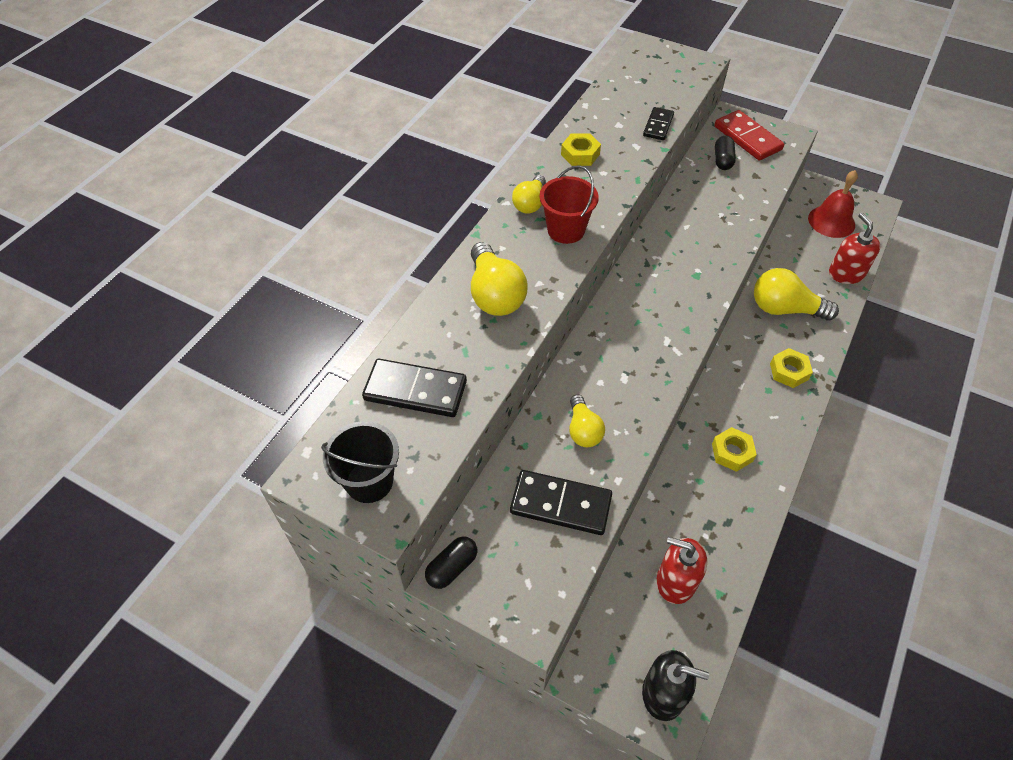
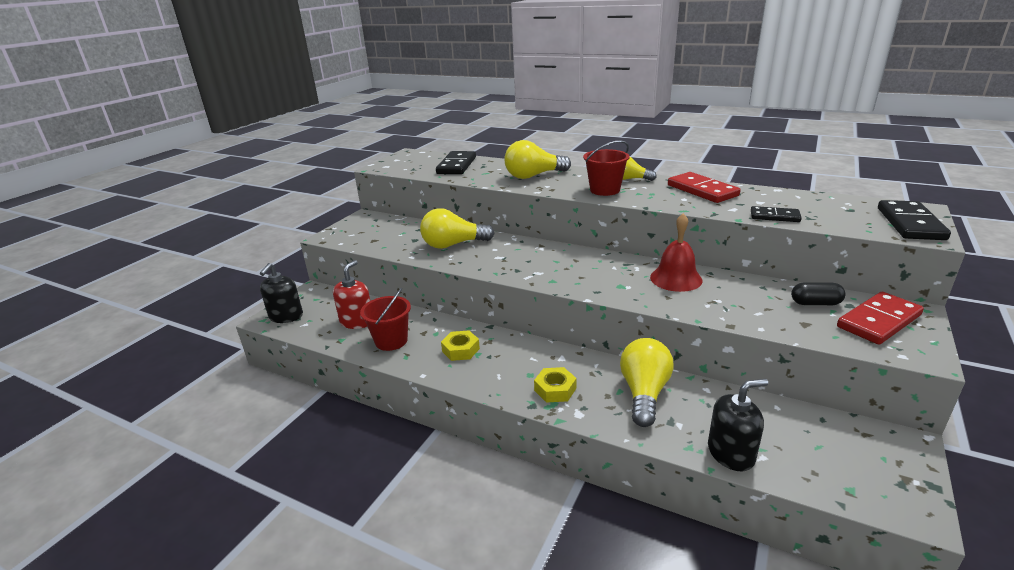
camera: 90 degrees right, 25 degrees down
black bucket [321,421,399,503] -> none
black capsule [425,536,477,589] -> none
black domino [510,470,612,535] -> black domino moved to [878,200,951,240]
yellow nut [561,134,601,166] -> red domino [668,172,741,203]
yellow light bulb [569,394,605,447] -> yellow light bulb [420,208,495,249], size x1.61
red bell [808,170,858,238] -> red bell moved to [650,213,703,292]
red soap dispenser [829,213,881,284] -> black soap dispenser [708,379,768,471]
none -> red bucket [360,288,411,351]

